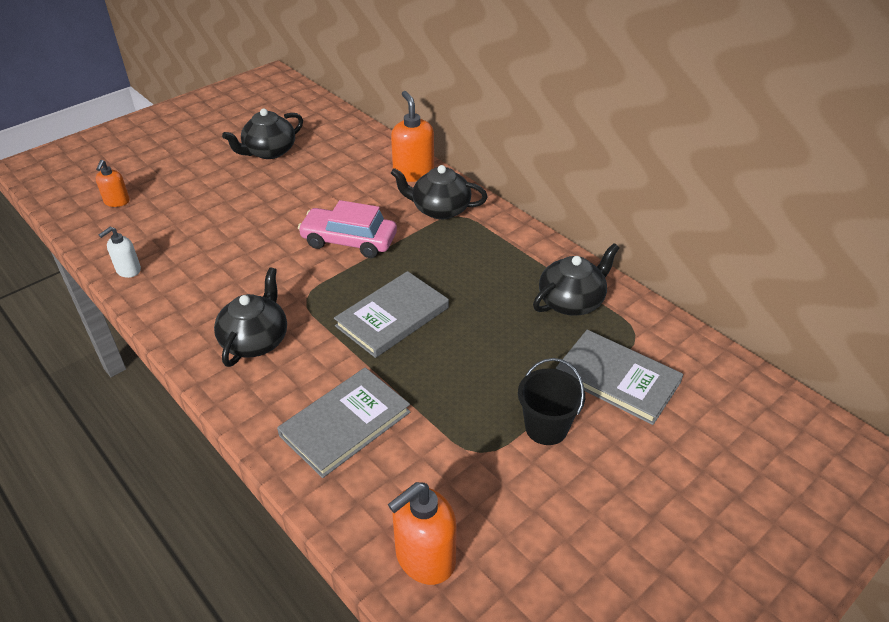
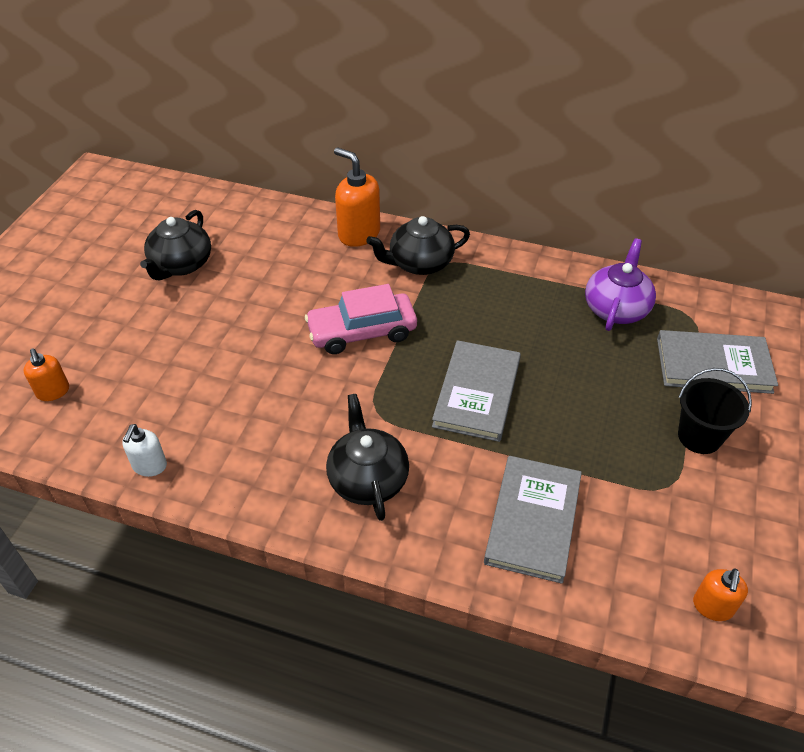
camera: 30 degrees left, 5 degrees up
orange soap dispenser [388,482,457,585] -> orange soap dispenser [693,569,748,621], size x0.59
black teapot [533,243,620,316] -> purple teapot [585,239,656,331]

